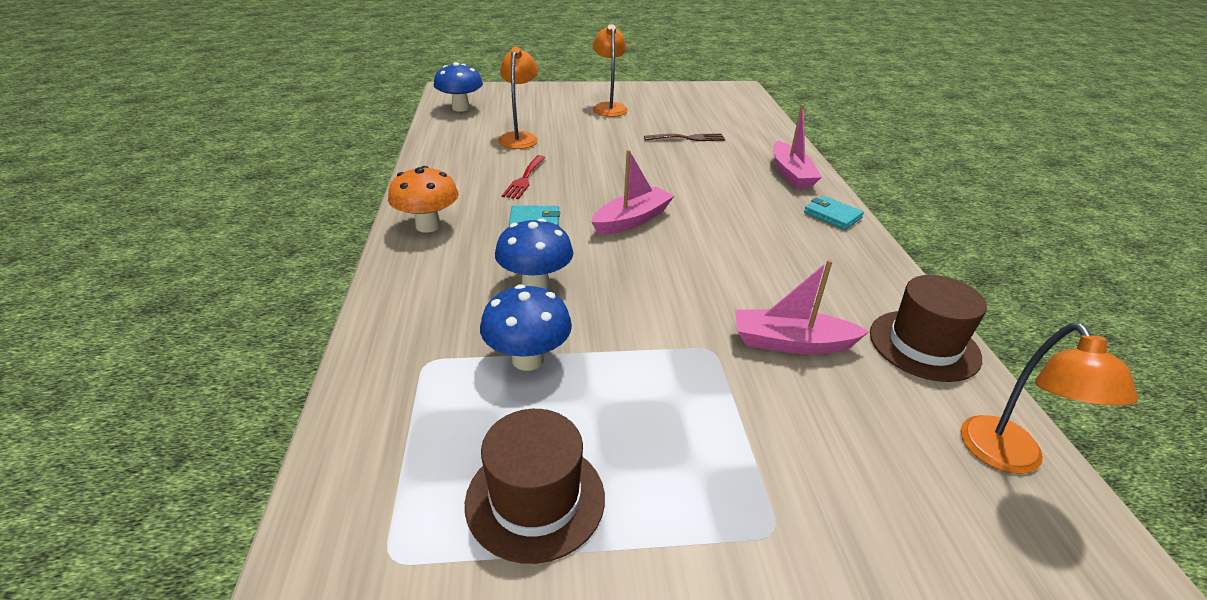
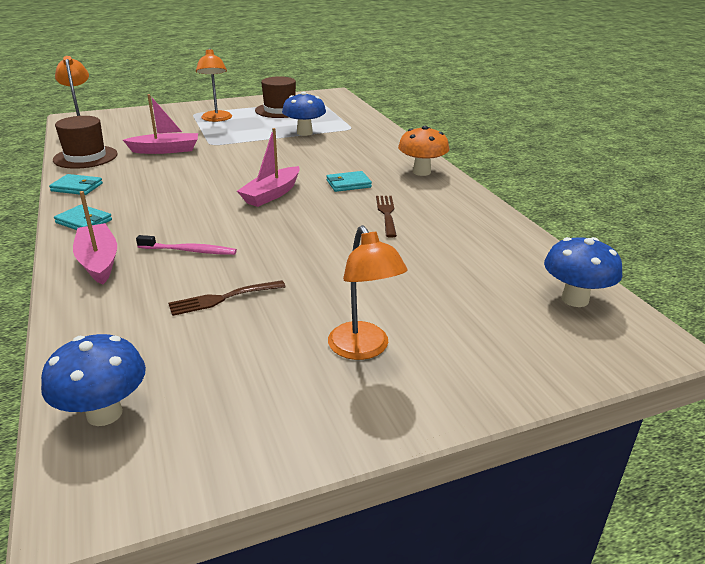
camera: 165 degrees right, 5 degrees down
blue mushroom [495,218,573,289] -> blue mushroom moved to [41,334,146,426]
orange lamp [498,47,538,149] -> orange lamp moved to [196,48,232,122]
red fork [502,155,546,199] -> brown fork [376,196,397,238]
none -> turquoise wallet [49,174,103,195]
none -> pink toothbrush [136,235,237,255]

